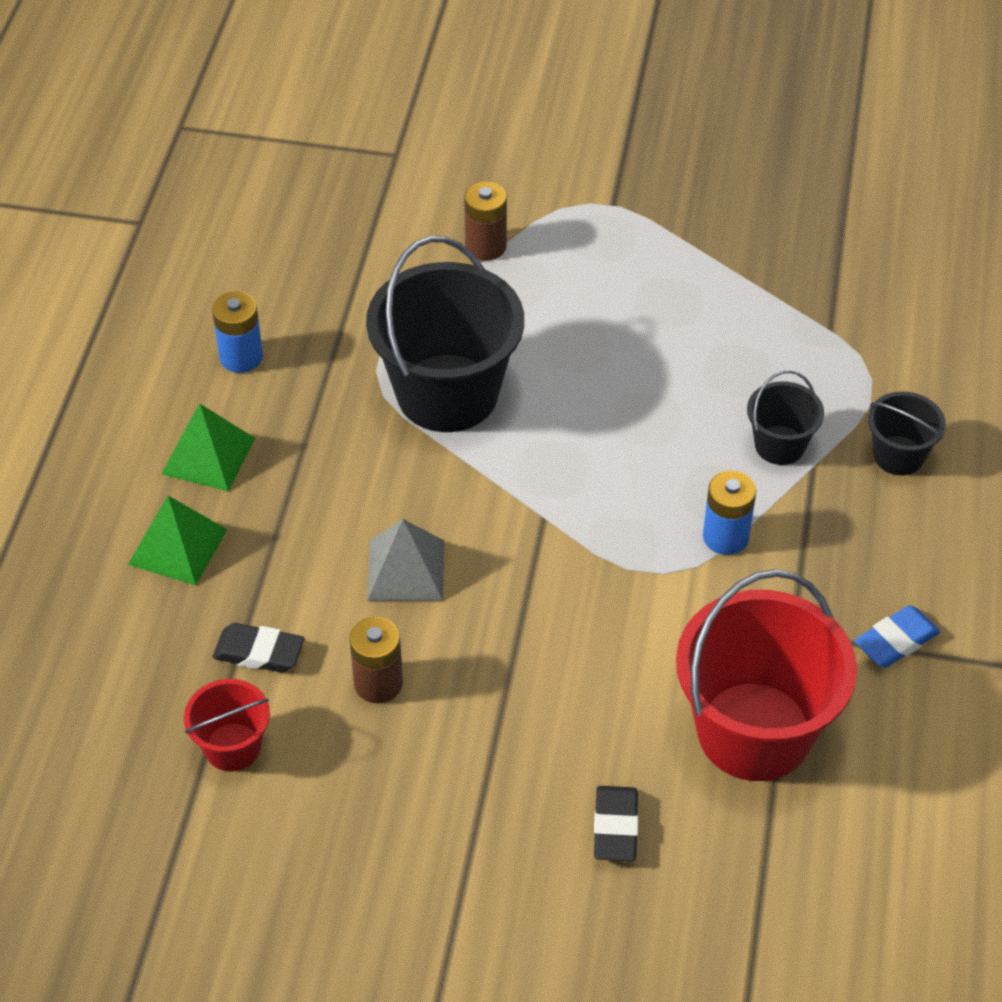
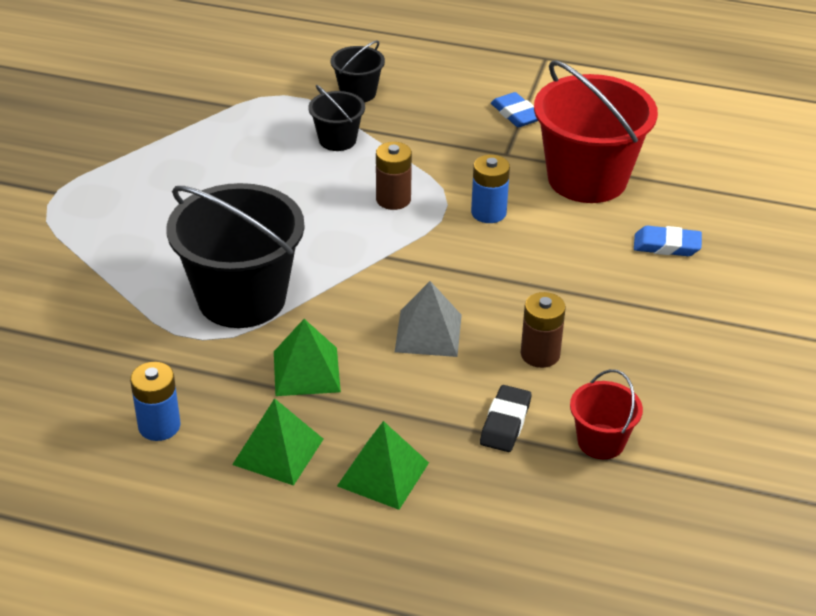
camera: 85 degrees left, 10 degrees down
brown battery [464,181,507,261] -> brown battery moved to [376,142,412,210]
black eraser [594,786,639,861] -> blue eraser [634,226,702,256]
blue battery [703,471,756,555] -> blue battery moved to [471,155,510,223]
none -> green pyramid [274,319,341,396]

